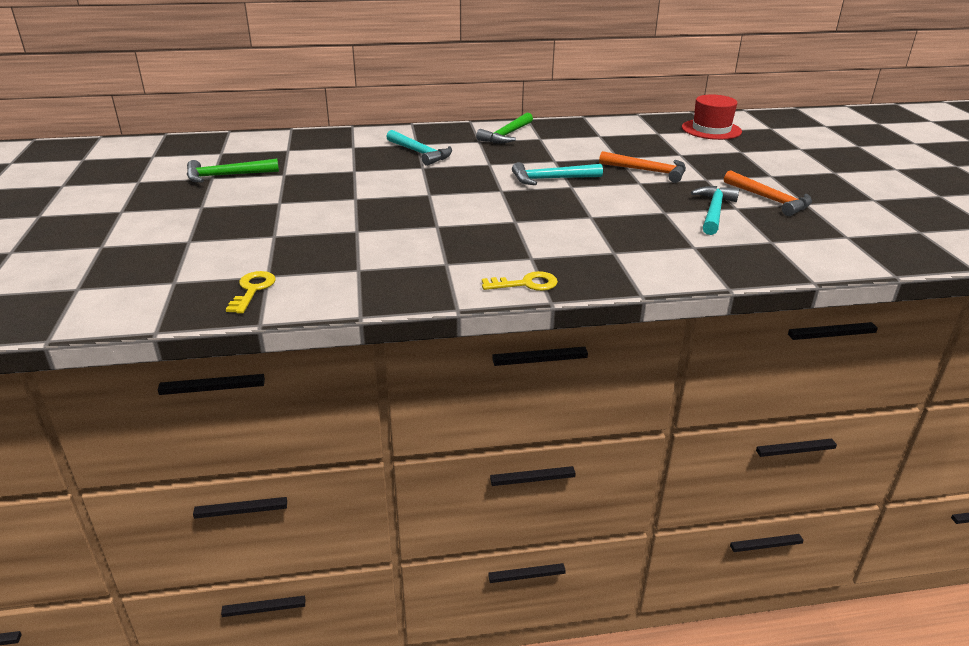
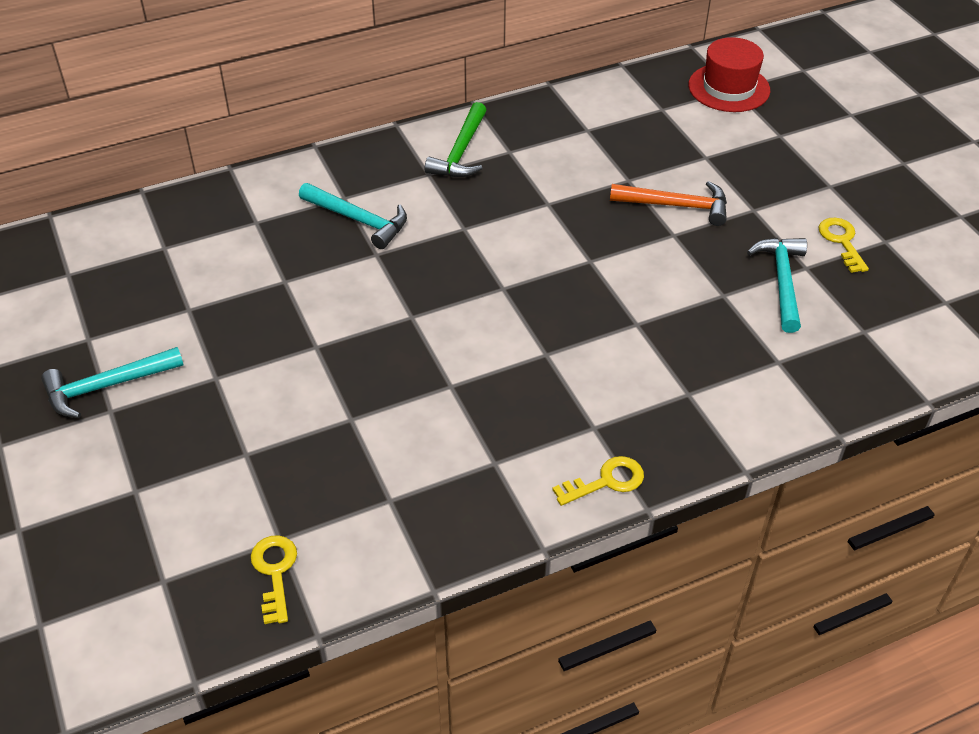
camera: 15 degrees left, 15 degrees up
green hammer [187,159,279,182] -> none
turquoise hammer [512,162,603,185] -> turquoise hammer moved to [41,347,184,418]
orange hammer [724,170,812,216] -> yellow key [819,218,869,273]

